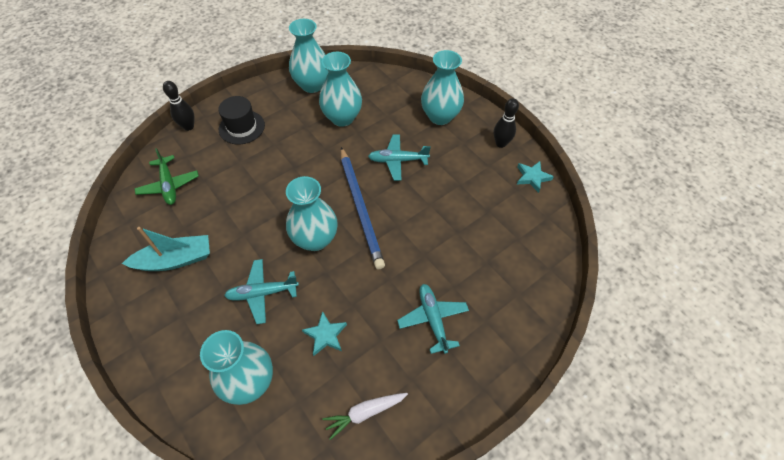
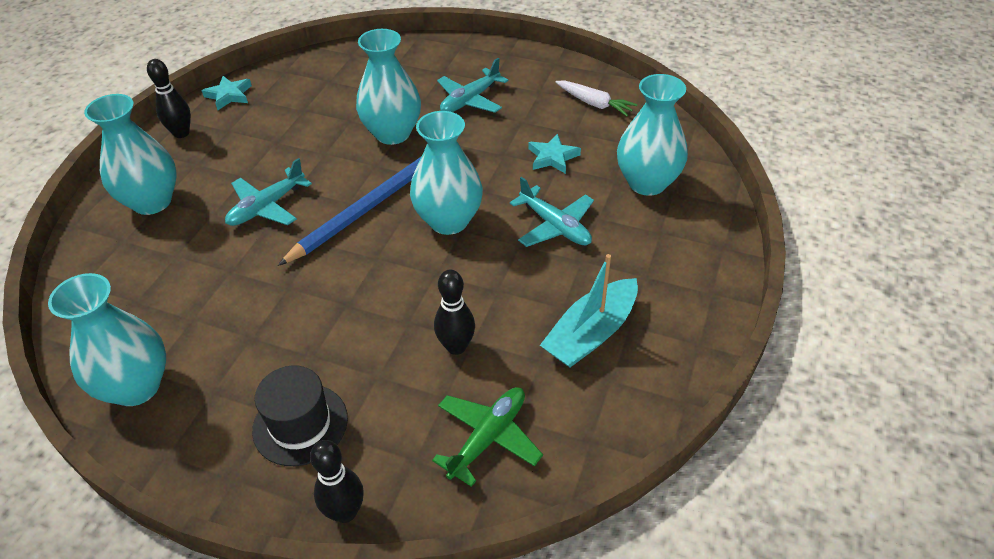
camera: 120 degrees left, 10 degrees down
turquoise boat [122,227,210,271] -> turquoise boat turned 90 degrees counterclockwise [540,254,638,367]
turquoise vase [319,52,362,127] -> turquoise vase moved to [356,29,421,145]
turquoise plane [368,134,431,181] -> turquoise plane turned 75 degrees clockwise [225,158,312,226]
none -> black bowling pin [434,269,475,355]

